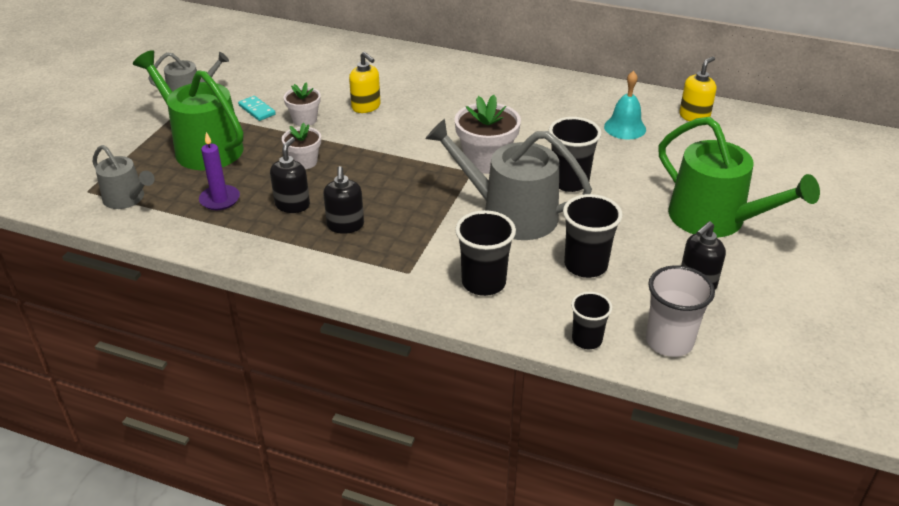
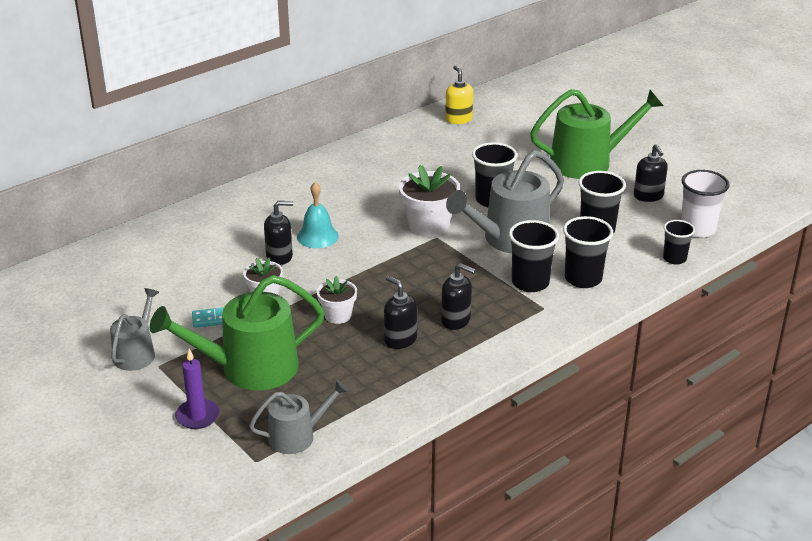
camera: 60 degrees left, 5 degrees down
purple candle [199,132,240,210] -> purple candle moved to [175,349,219,429]
yellow soap dispenser [349,52,380,113] -> black soap dispenser [264,201,293,265]
turquoise bell [604,71,646,140] -> turquoise bell moved to [297,182,339,248]
none -> black cup [509,220,559,292]

